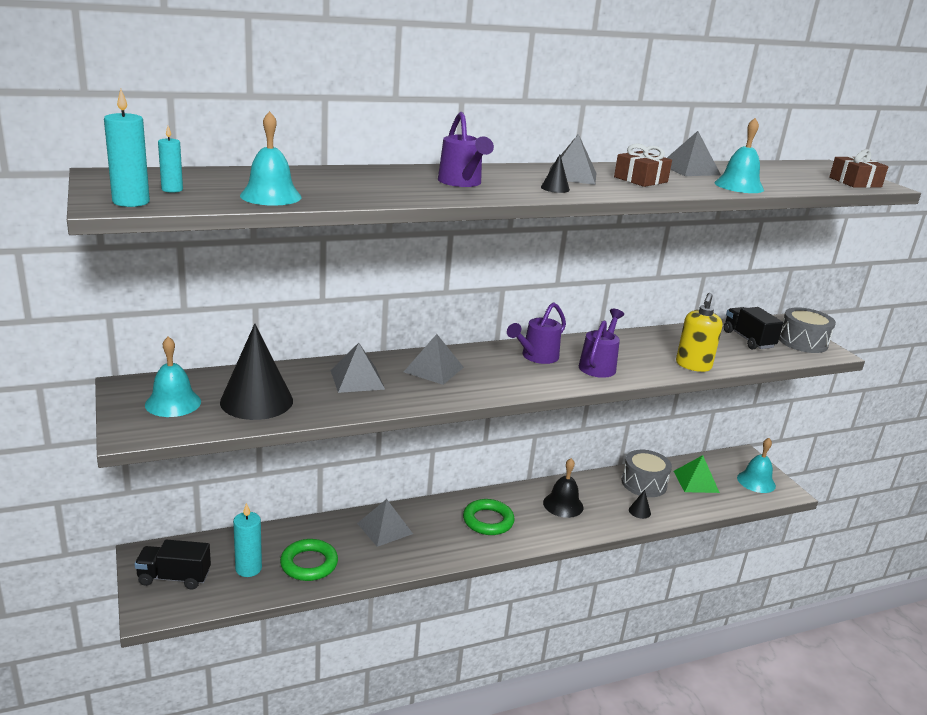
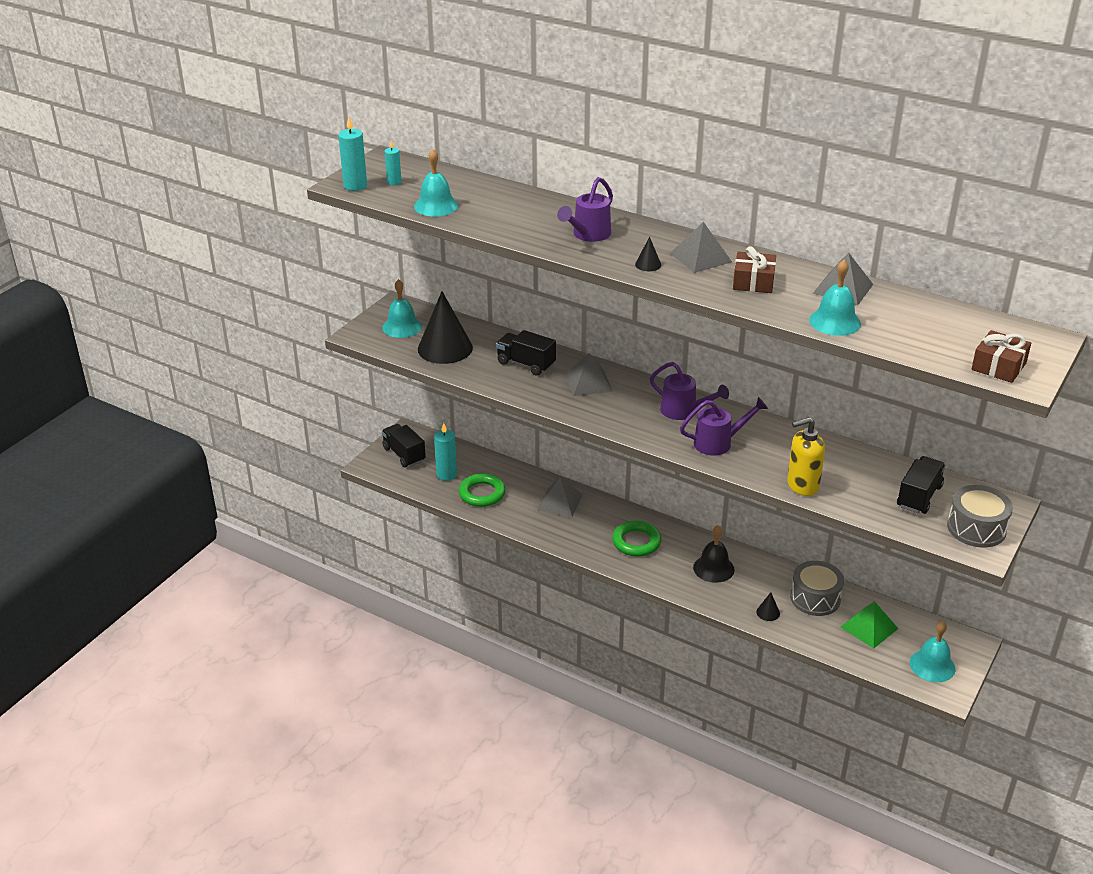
camera: 55 degrees right, 10 degrees up
grey pyramid [330,343,385,393] -> black truck [496,330,556,375]
purple watering can [507,302,566,364] -> purple watering can turned 150 degrees counterclockwise [650,362,729,420]

